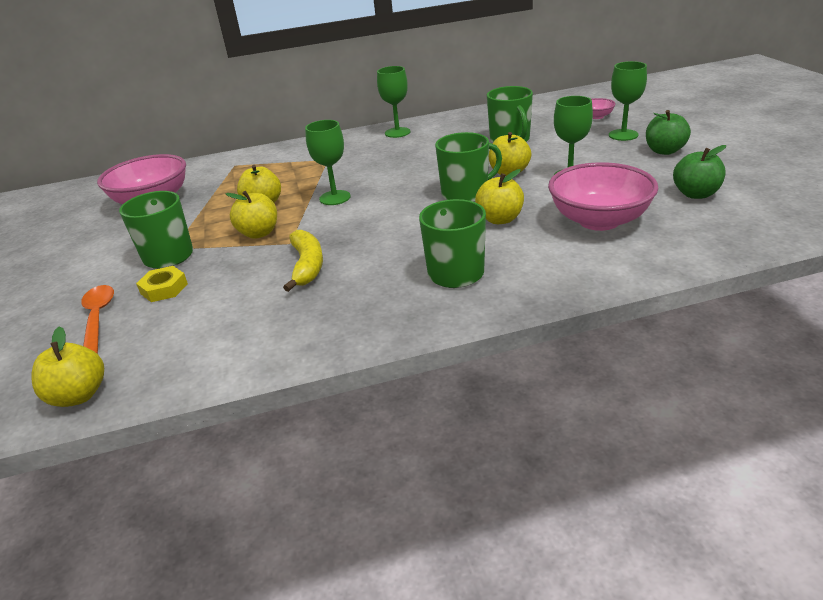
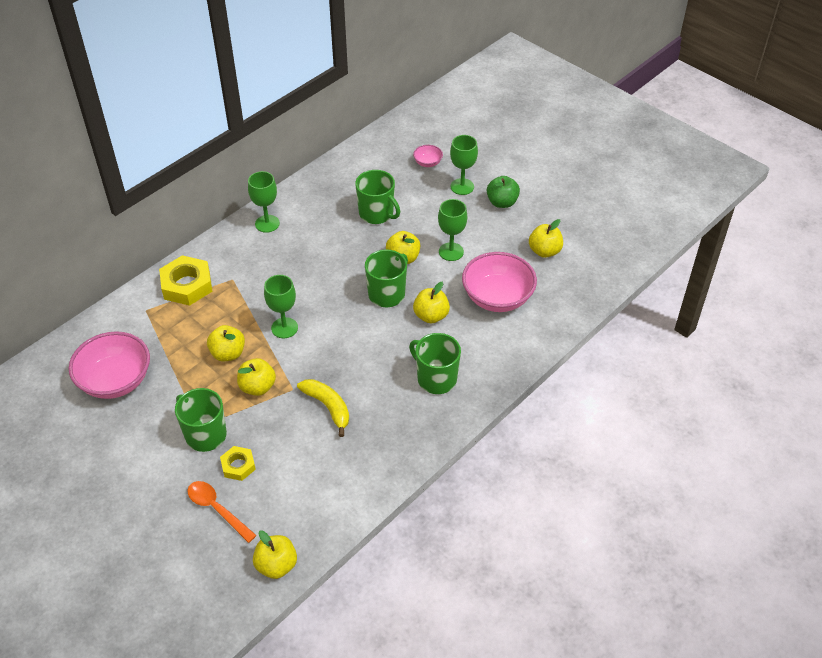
camera: 35 degrees left, 15 degrees up
green apple [673,145,726,199] -> yellow apple [529,219,563,258]
none -> yellow nut [159,255,213,306]

